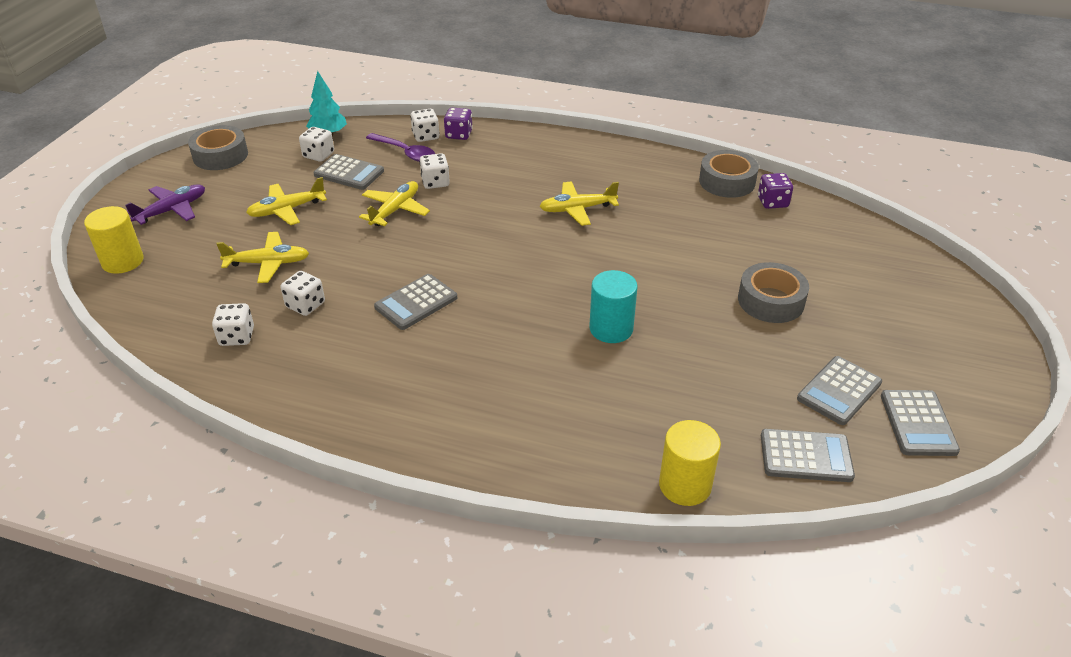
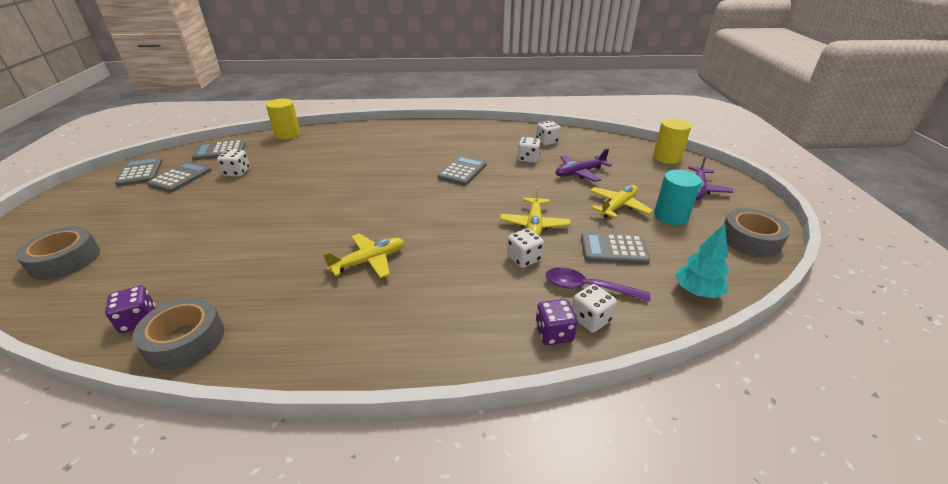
camera: 160 degrees right, 5 degrees down
yellow plane [216,232,309,283] -> purple plane [556,149,612,182]
white dice [299,127,334,162] -> white dice moved to [217,150,250,176]
turquoise cylinder [589,270,638,343] -> turquoise cylinder moved to [654,170,702,225]
grey tape [738,262,809,323] -> grey tape moved to [15,226,100,280]

